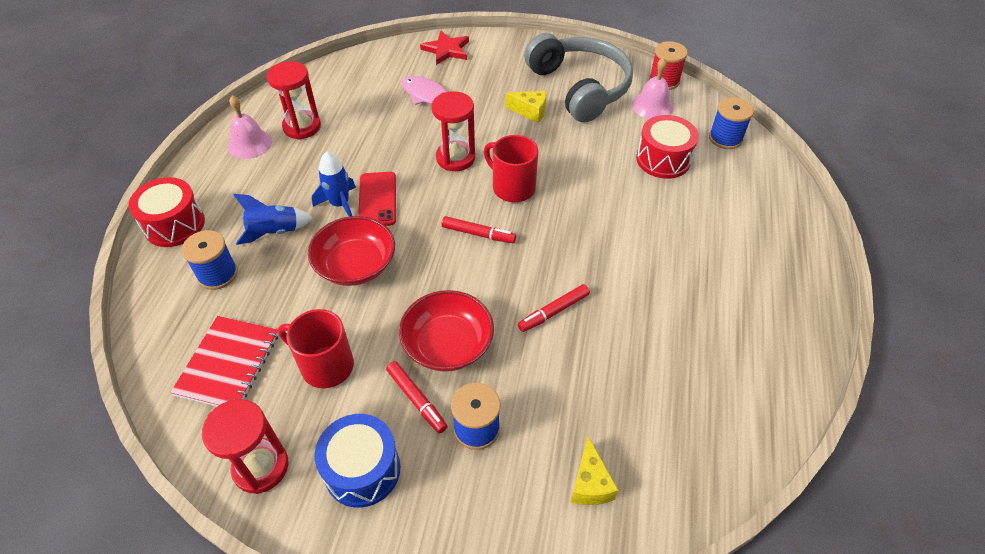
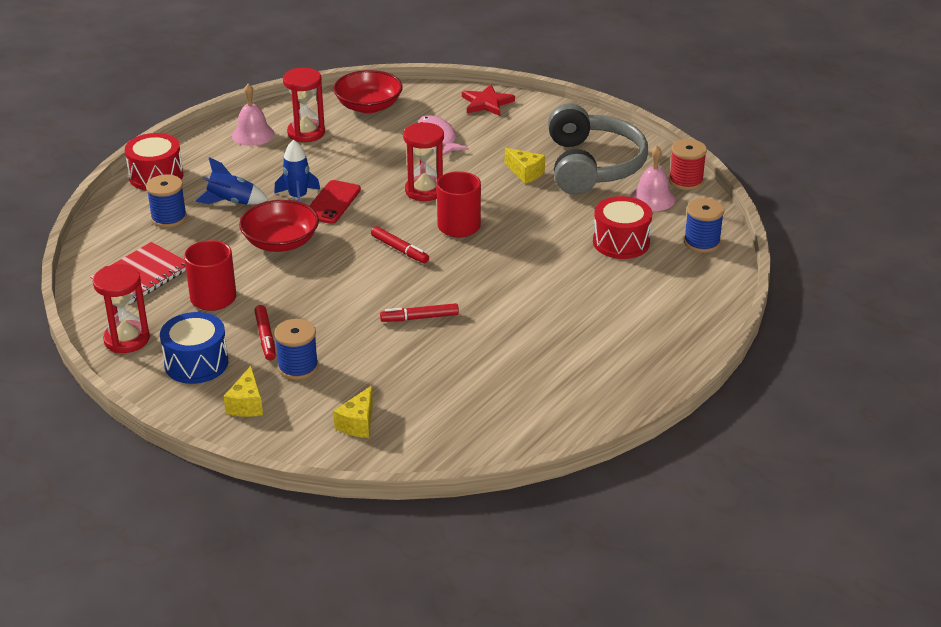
camera: 25 degrees right, 15 degrees down
red bowl [399,290,494,372] -> red bowl moved to [333,70,403,113]
none -> yellow cheese [224,366,263,417]

